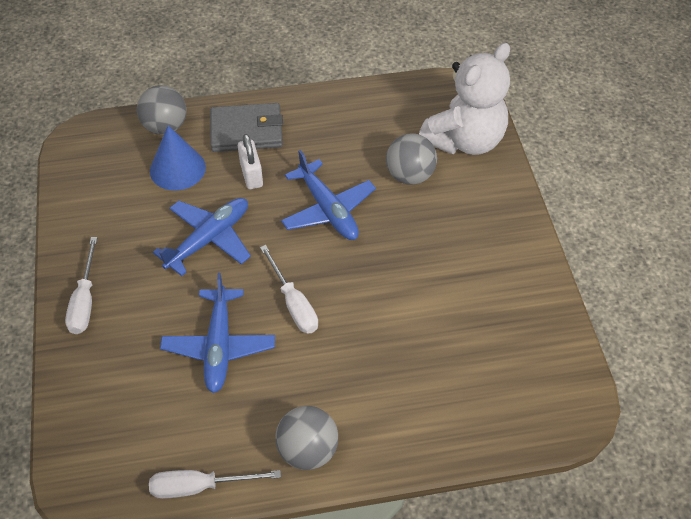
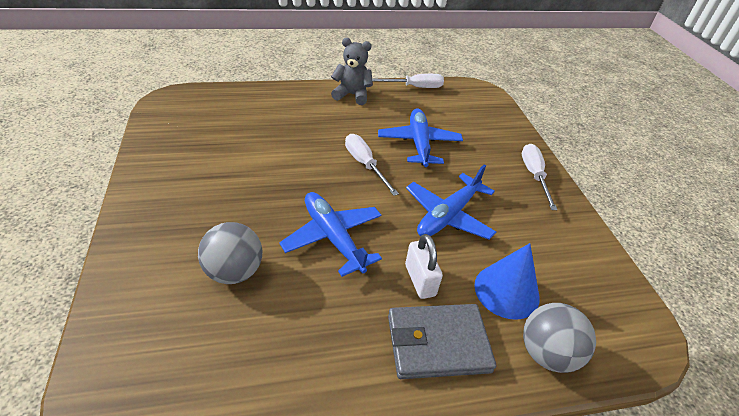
camera: 175 degrees right, 10 degrees down
grey ball [275,406,338,470] -> grey teddy bear [331,38,373,105]
white teddy bear [419,43,510,155] -> none

